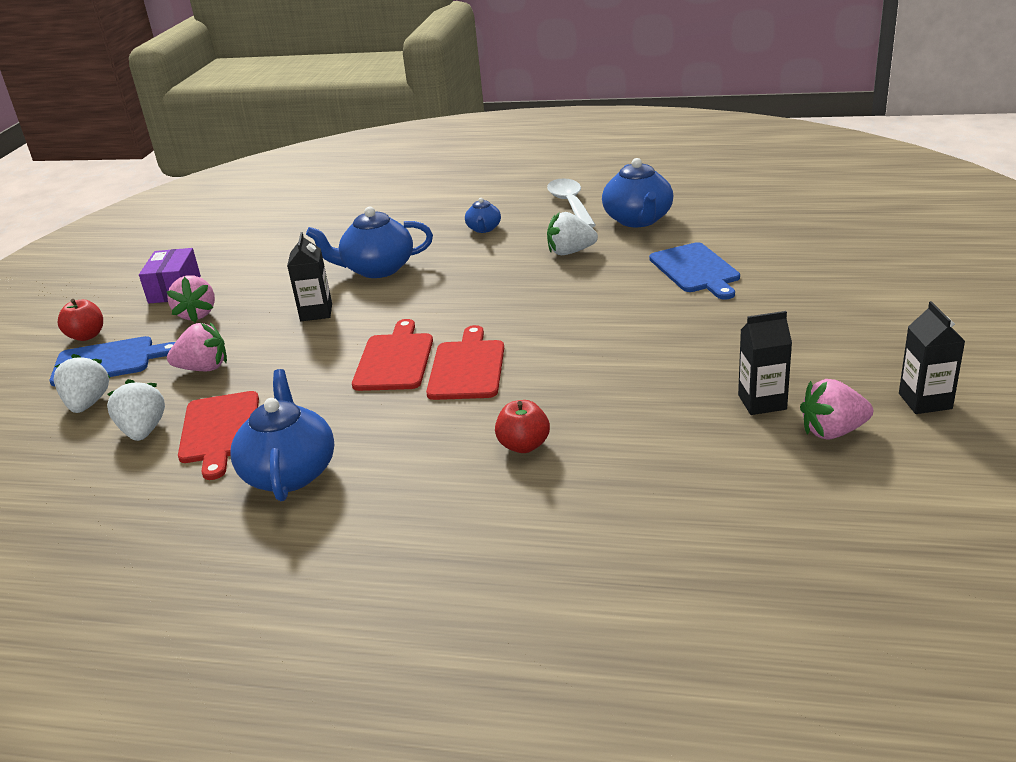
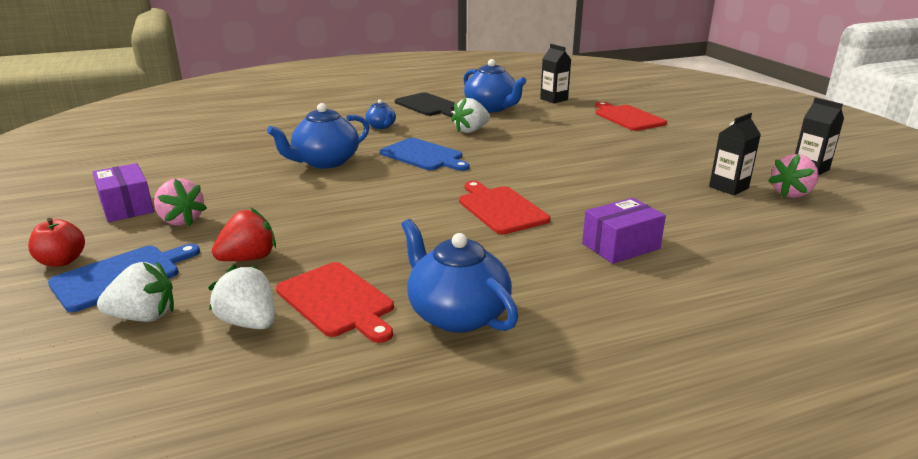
camera: 35 degrees left, 5 degrees down
white strawberry [54,354,111,413] -> white strawberry turned 120 degrees clockwise [97,262,174,322]
pink strawberry [167,323,227,371] -> red strawberry [212,208,276,261]
black carton [287,232,332,321] -> black carton moved to [540,44,571,103]
red cutting board [352,319,433,391] -> red cutting board moved to [596,102,667,131]
red apple [495,400,550,453] -> purple box [582,198,666,264]
white spoon [547,178,595,228] -> black cutting board [395,92,458,117]
blue cutting board [649,242,740,300] -> blue cutting board moved to [380,138,470,171]

